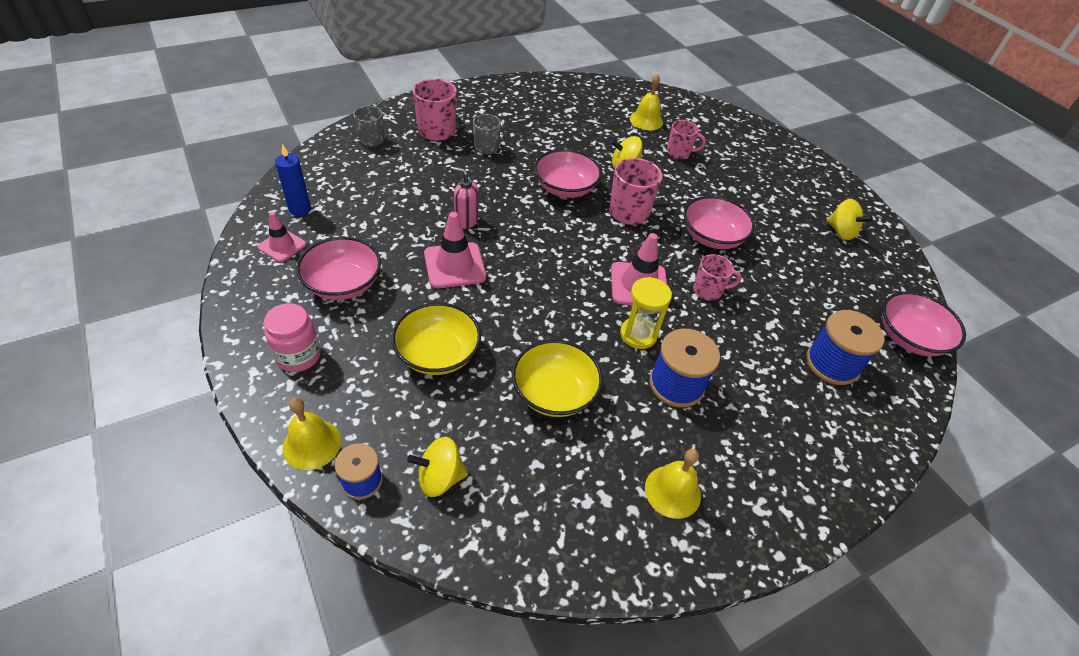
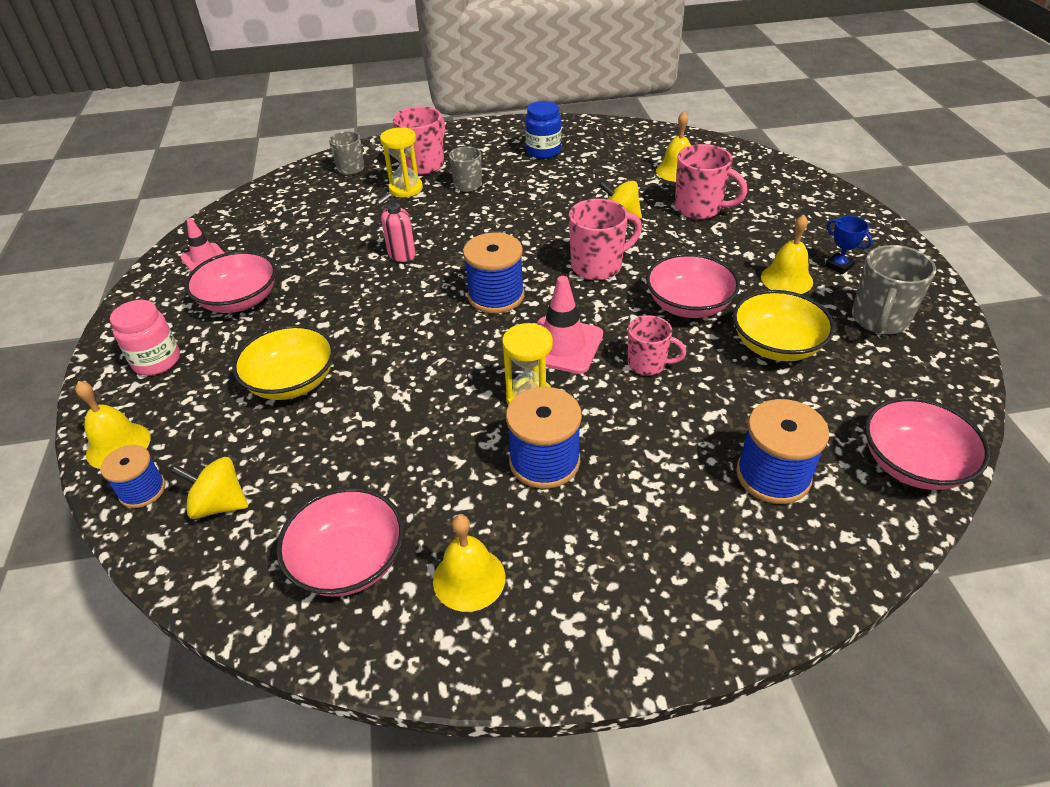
camera: 25 degrees right, 5 degrees down
blue candle [275,144,311,216] -> none
pink traffic cone [424,212,486,288] -> none
pink soap dispenser [451,167,478,229] -> pink soap dispenser turned 90 degrees counterclockwise [377,193,416,262]
yellow bowl [512,340,603,417] -> yellow bowl moved to [733,290,835,361]
pink bowl [534,149,602,198] -> pink bowl moved to [276,487,404,597]
pink mug [667,120,706,159] -> pink mug [675,144,747,219], size x1.54
yellow spinning top [826,199,873,240] -> grey mug [852,245,936,335]
none -> yellow hourglass [380,127,423,197]
none -> blue spool [463,233,524,313]
none -> blue jar [525,101,561,159]
none -> yellow bell [761,214,813,294]
none -> blue trophy [825,216,873,274]

